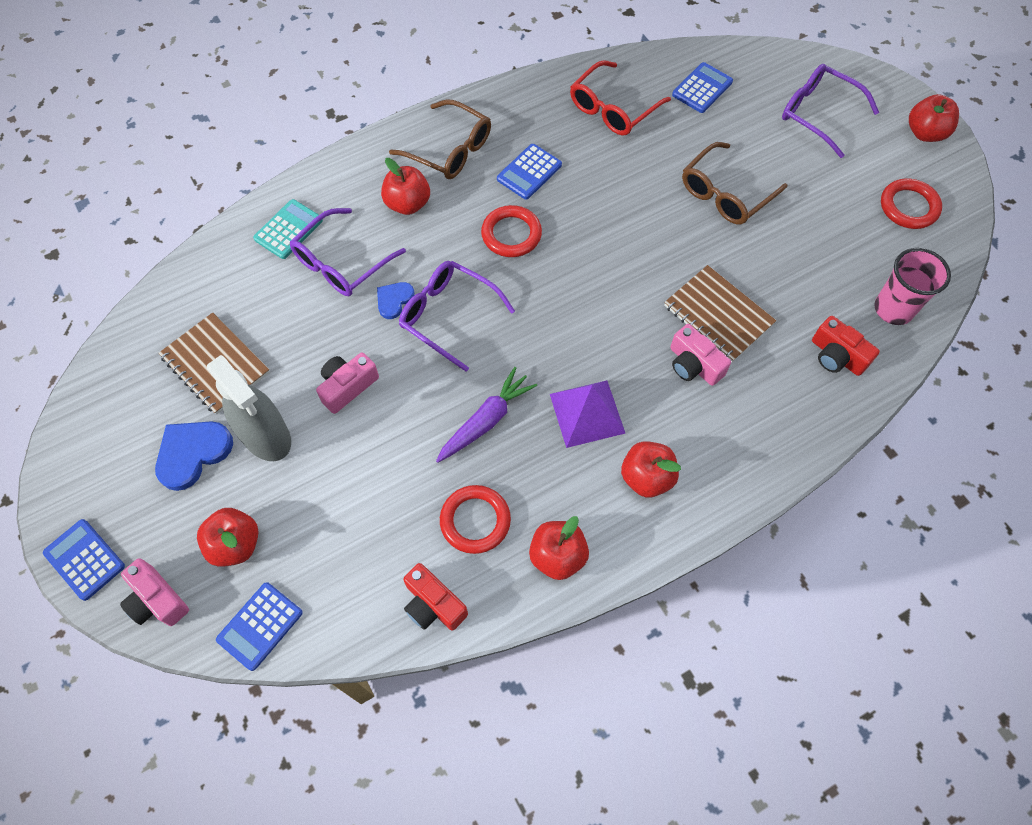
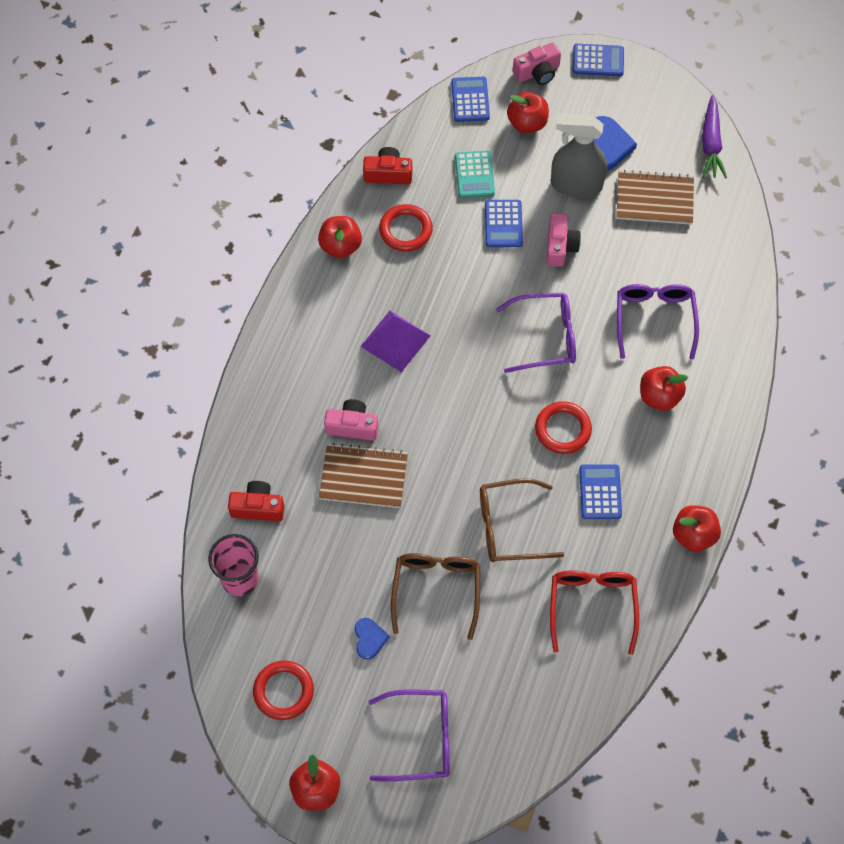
camera: 140 degrees right, 0 degrees up
pink camera [120,558,189,626] -> pink camera turned 150 degrees clockwise [513,42,561,85]
turquoise calculator [253,199,323,259] -> turquoise calculator moved to [455,150,495,198]
blue heart [377,282,415,319] -> blue heart moved to [355,618,390,660]
brown glasses [389,99,491,179] -> brown glasses moved to [480,478,564,562]
purple carrot [436,367,537,463] -> purple carrot moved to [702,95,727,179]
red apple [621,441,681,498] -> red apple moved to [673,505,721,552]
blue calculator [672,62,733,113] -> blue calculator moved to [485,200,523,247]

